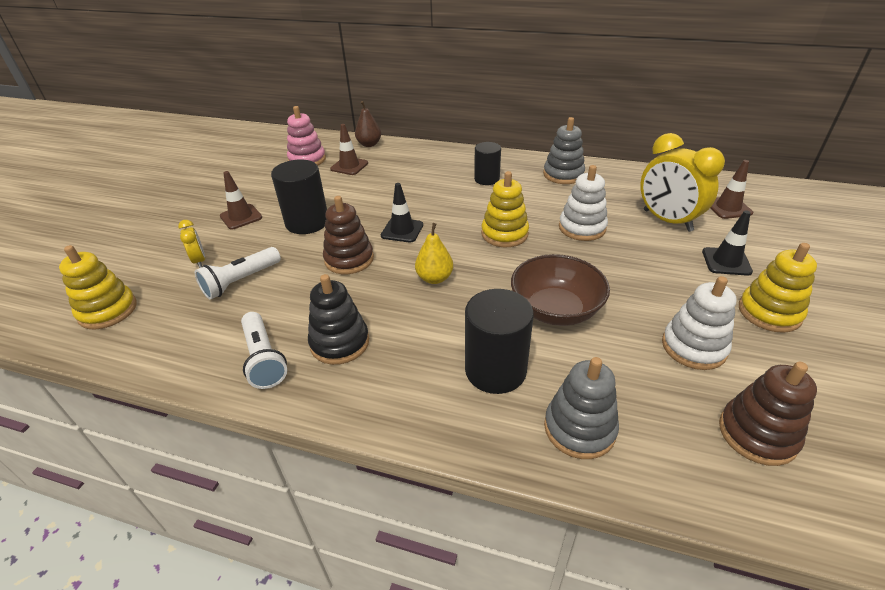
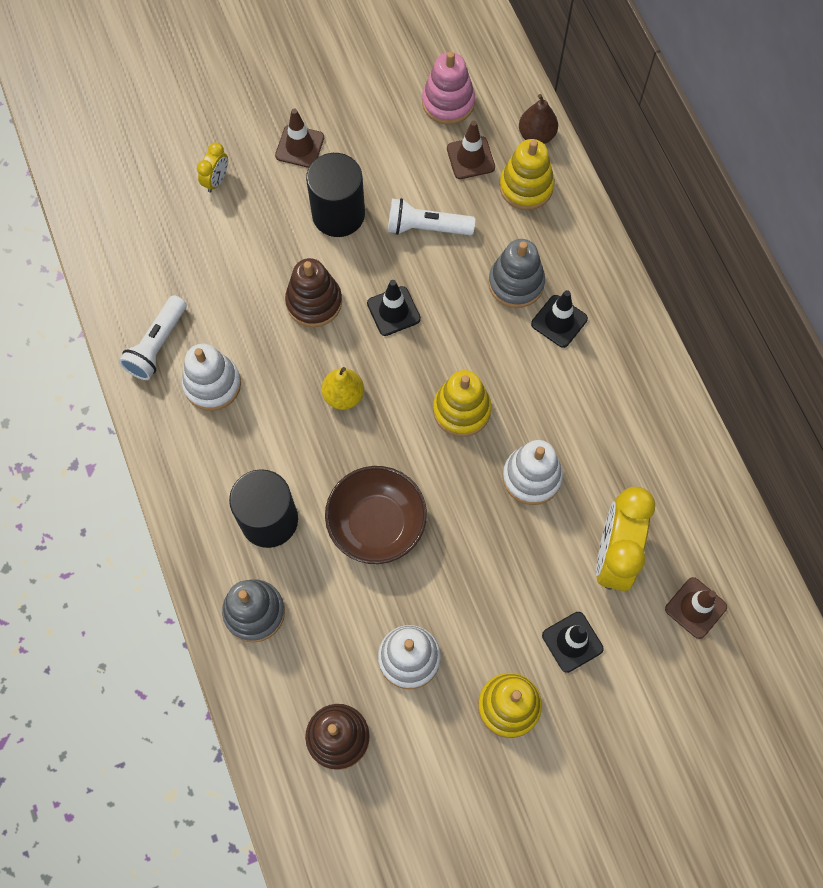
camera: 50 degrees right, 30 degrees up
yellow stacking toy [59,245,136,330] -> yellow stacking toy moved to [499,139,555,210]
white flashlight [195,247,281,299] -> white flashlight moved to [388,198,475,235]
black stacking toy [308,274,369,365] -> white stacking toy [182,344,241,411]
black cylinder [474,142,501,185] -> black traffic cone [531,290,588,348]
grey stacking toy [543,117,585,184] -> grey stacking toy moved to [489,239,545,308]

